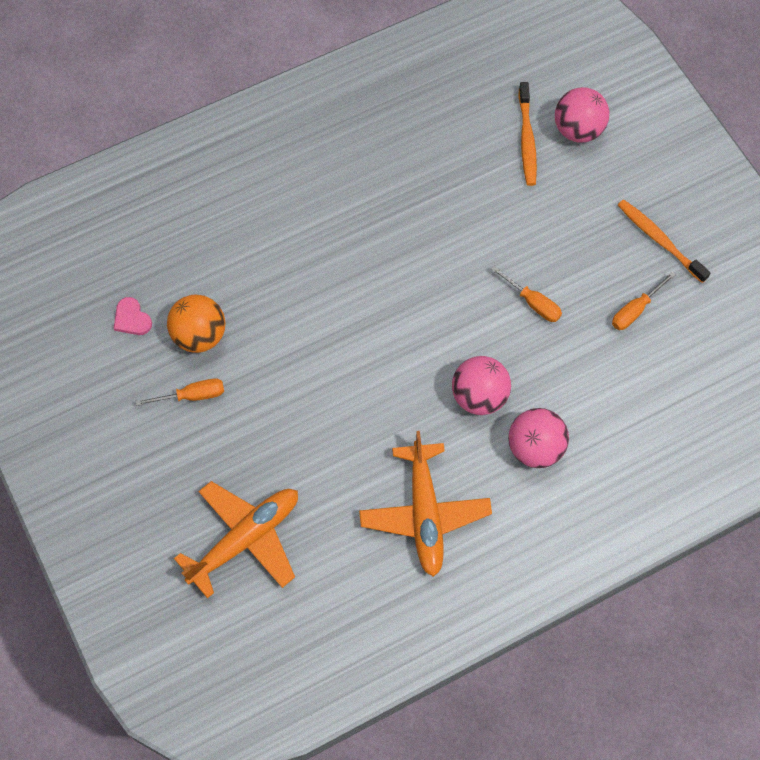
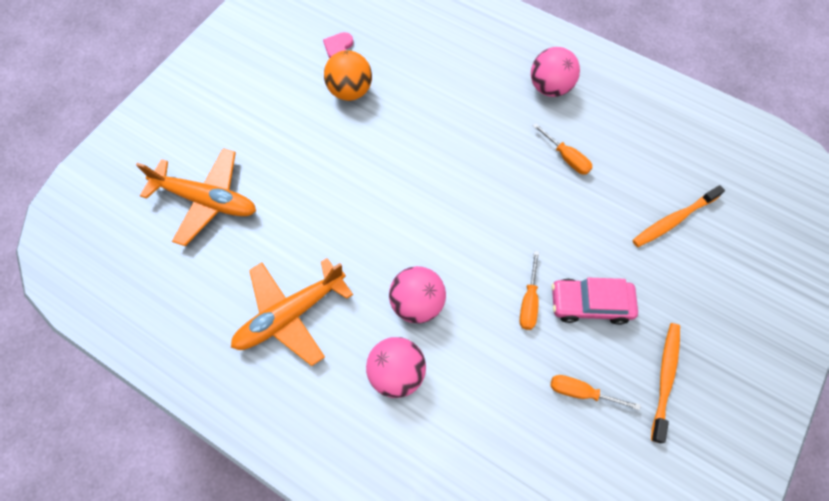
camera: 60 degrees right, 0 degrees up
orange screwdriver [136,379,224,406] -> orange screwdriver moved to [532,123,593,175]
pink ball [555,87,609,143] -> pink ball moved to [531,47,580,97]
none -> pink car [552,278,638,325]

